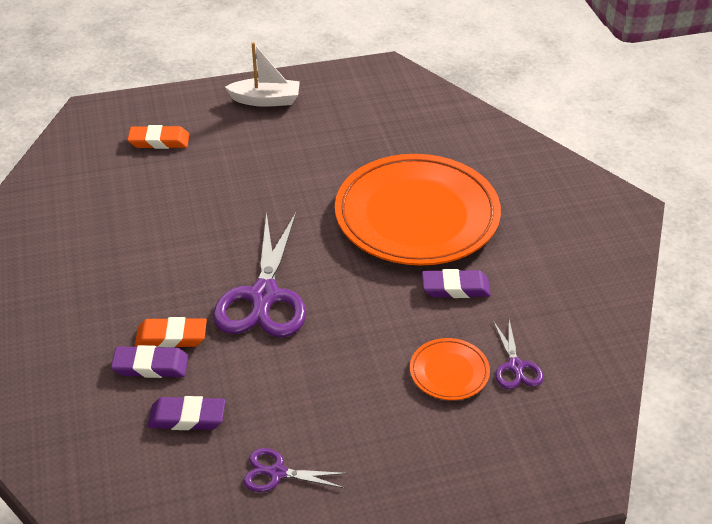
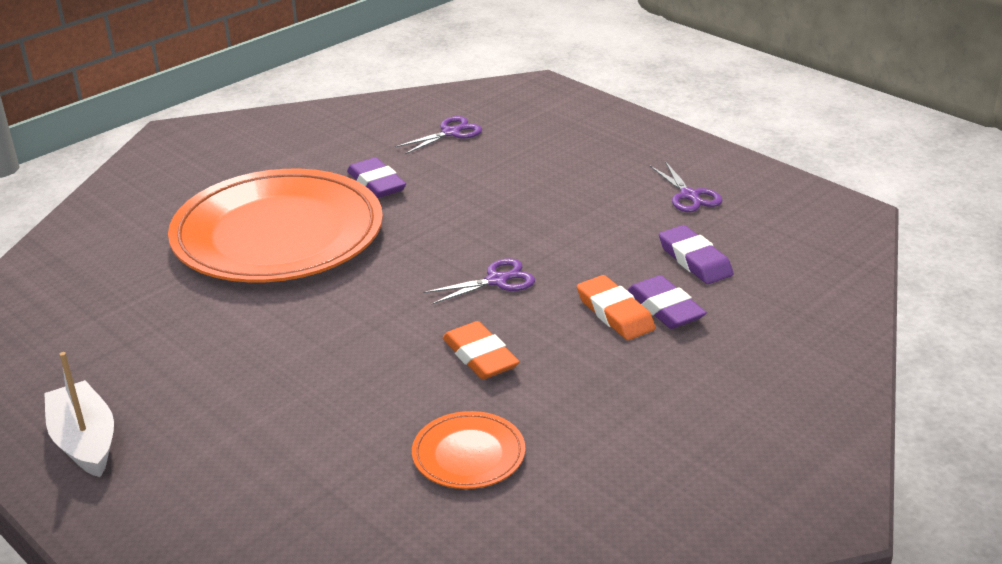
camera: 120 degrees left, 10 degrees down
orange eraser [127,125,190,149] -> orange eraser moved to [443,321,519,380]
purple scissors [213,212,306,337] -> purple scissors [423,258,535,305], size x0.49
orange plate [410,338,490,400] -> orange plate moved to [412,411,525,489]

